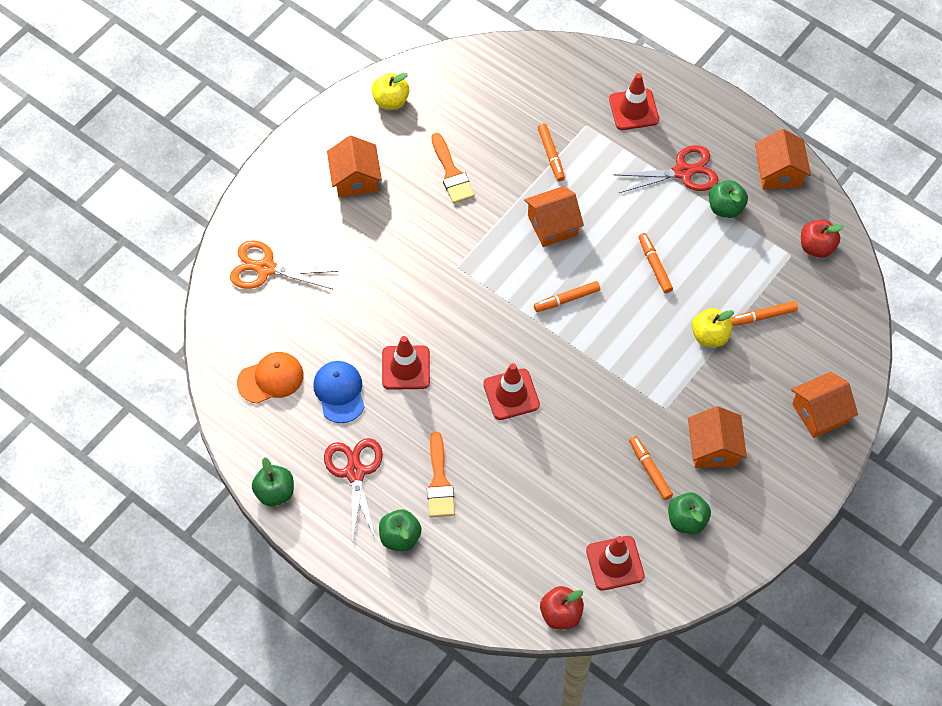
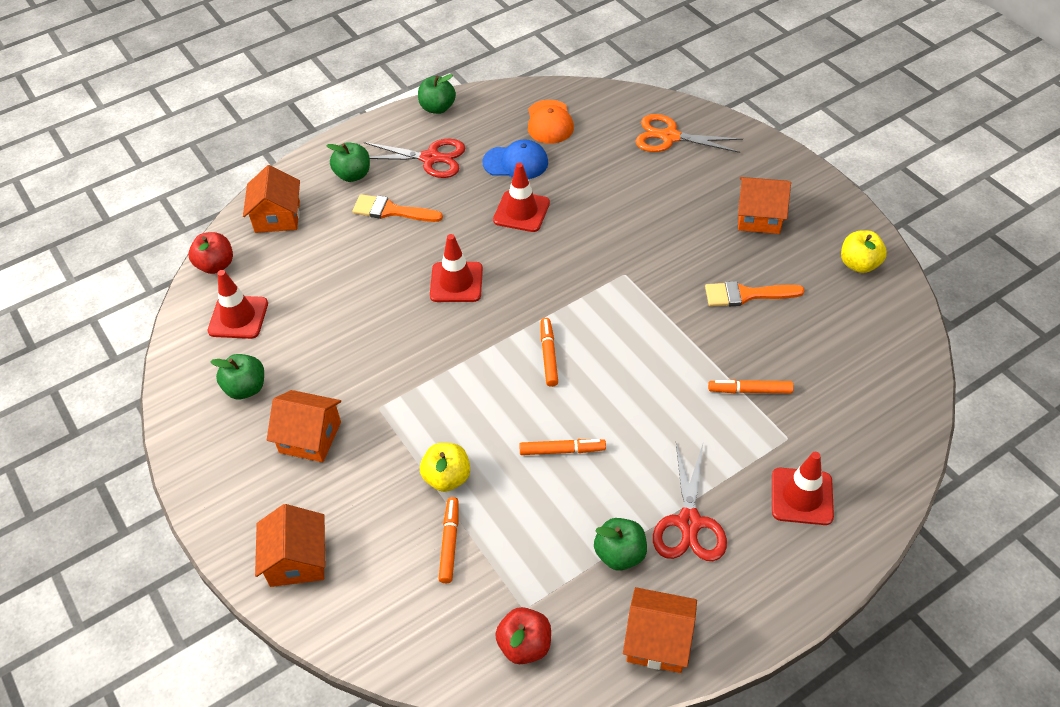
camera: 110 degrees right, 10 degrees down
orange scissors [230,240,338,289] -> orange scissors turned 105 degrees counterclockwise [635,114,743,153]
orange house [524,186,584,247] -> orange house moved to [243,165,300,233]
orange marker [629,436,673,500] -> none

